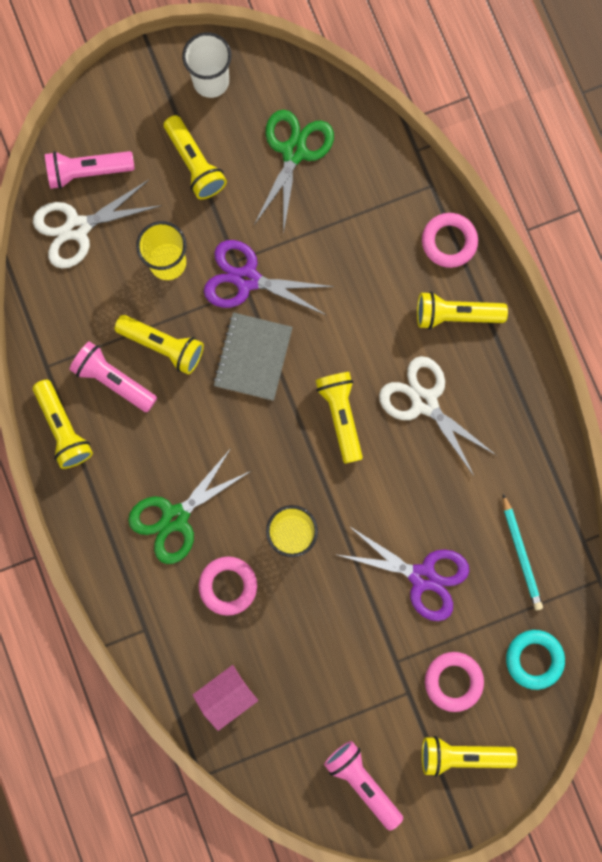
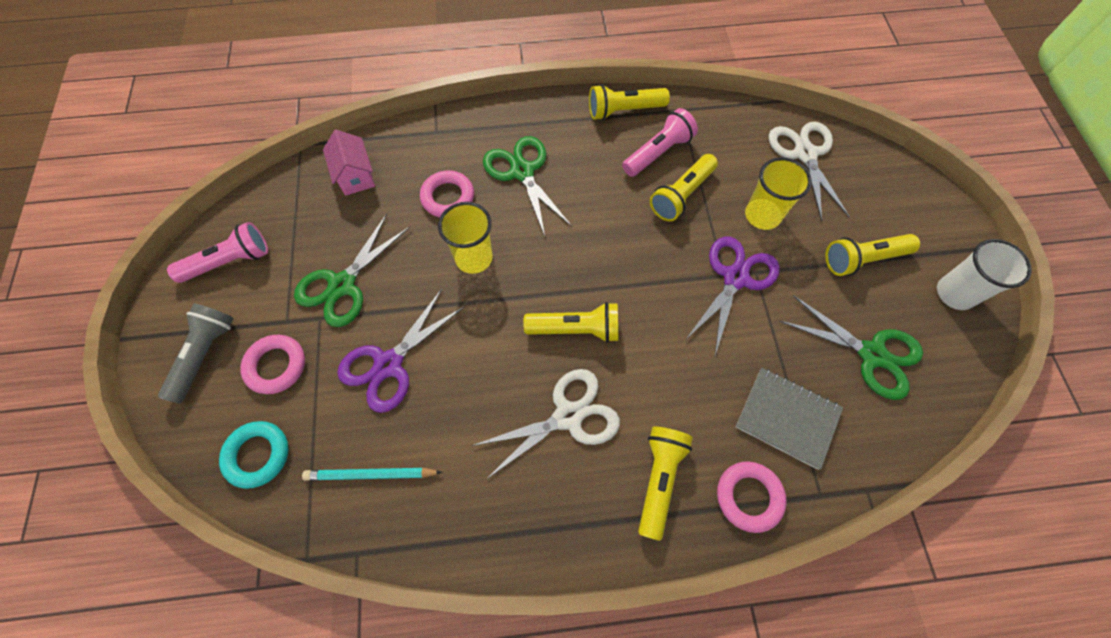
camera: 105 degrees right, 15 degrees down
pink flashlight [45,151,135,189] -> none
grey notebook [213,312,293,401] -> grey notebook moved to [736,368,843,470]
yellow flashlight [422,736,517,777] -> grey flashlight [158,304,234,404]
none -> green scissors [294,214,410,327]

